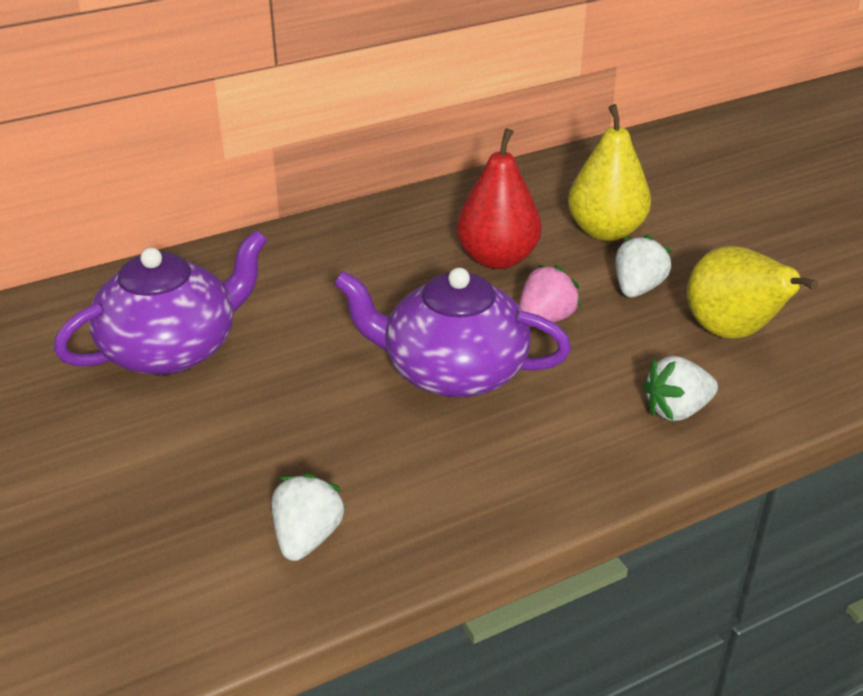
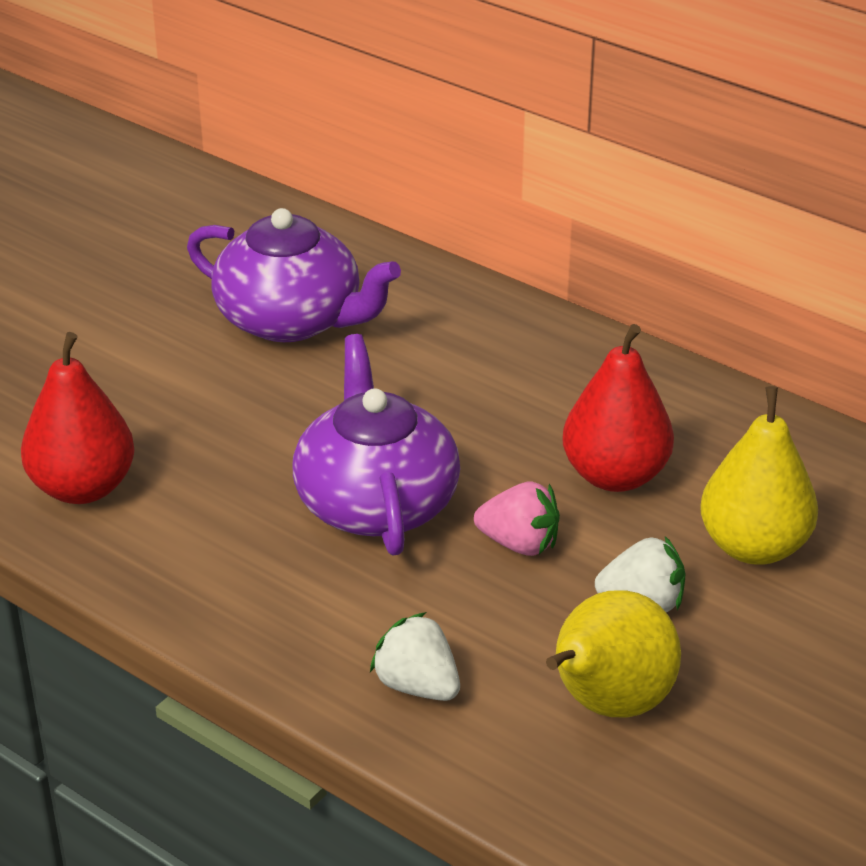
camera: 65 degrees right, 0 degrees up
white strawberry [272,473,346,561] -> red pear [21,332,135,504]

